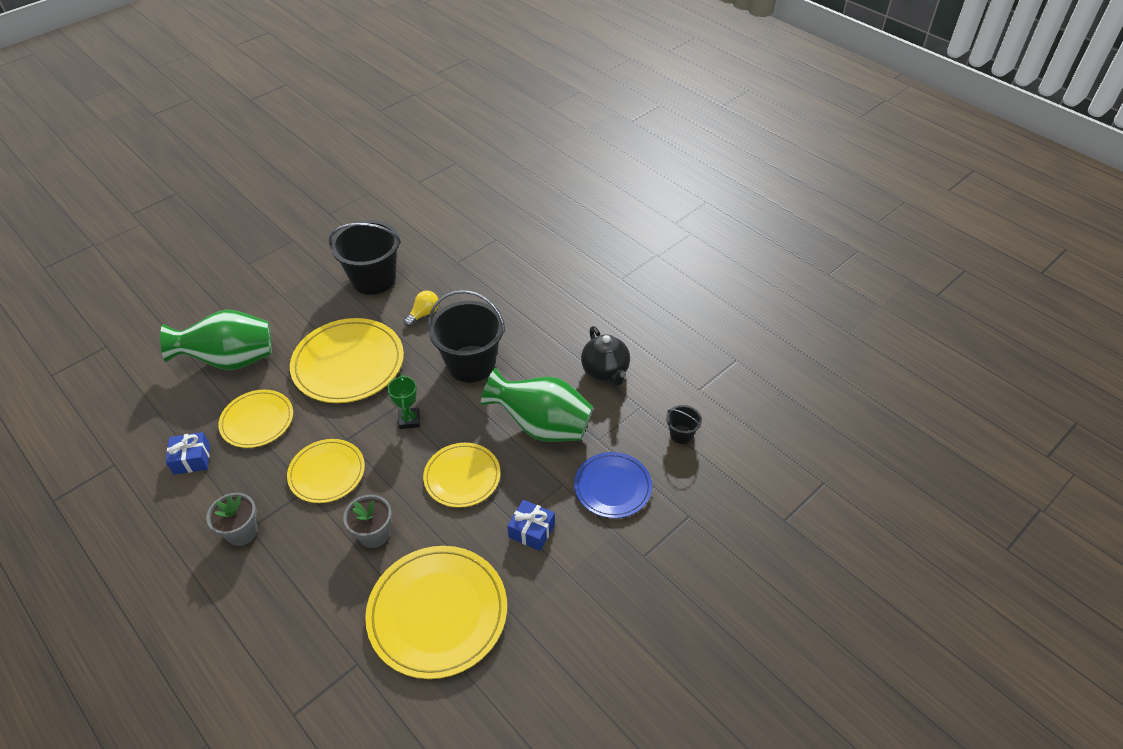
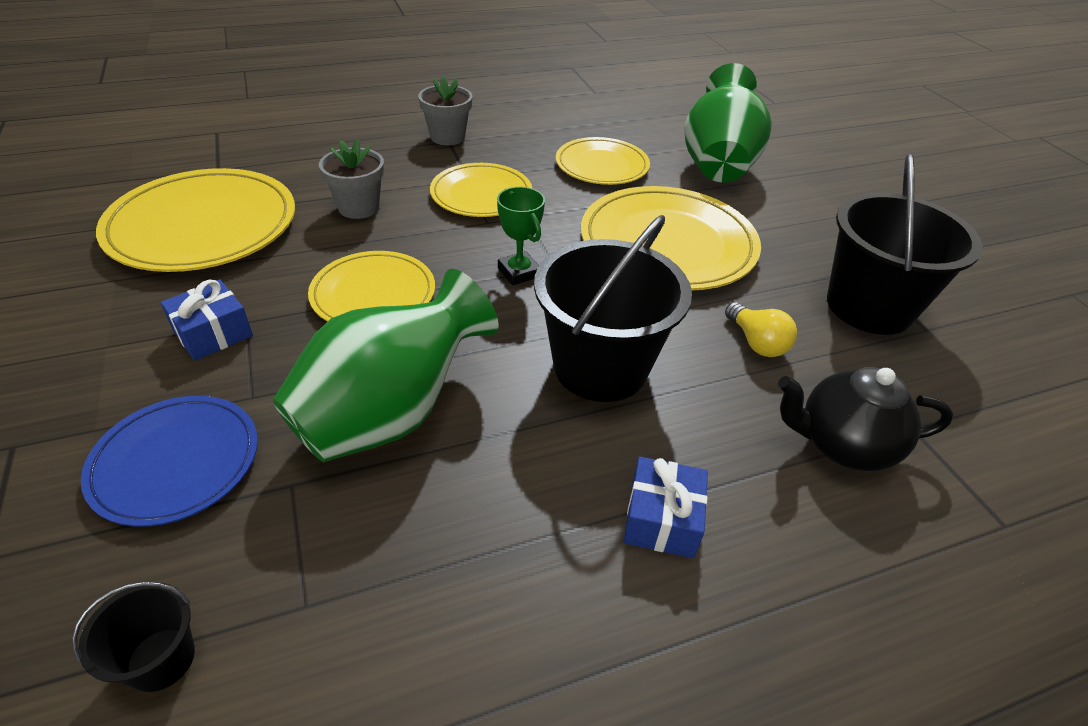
camera: 110 degrees right, 5 degrees down
blue gift [166,432,210,475] -> blue gift moved to [624,457,708,558]
green trophy [387,375,420,429] -> green trophy turned 45 degrees clockwise [497,187,545,285]
black teapot [581,326,630,386] -> black teapot moved to [778,367,953,471]

